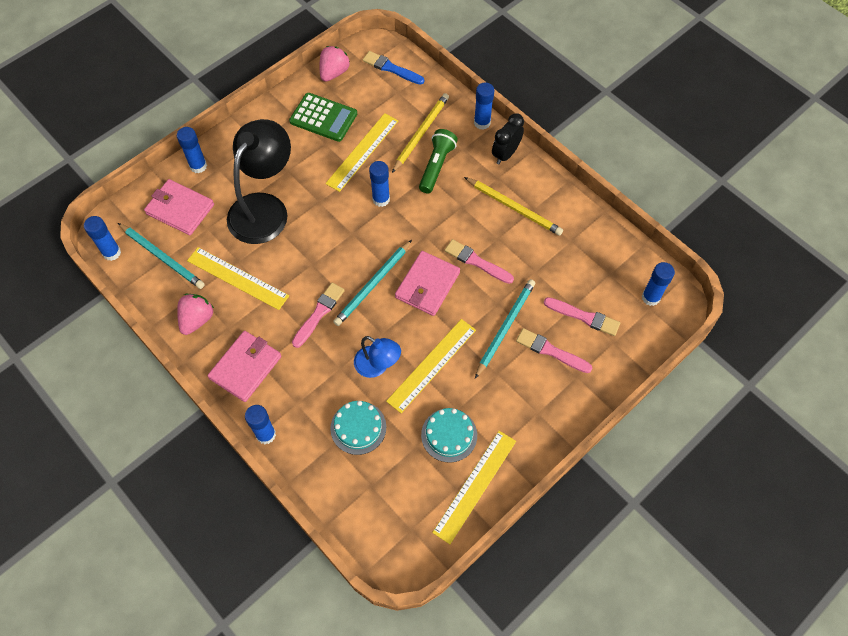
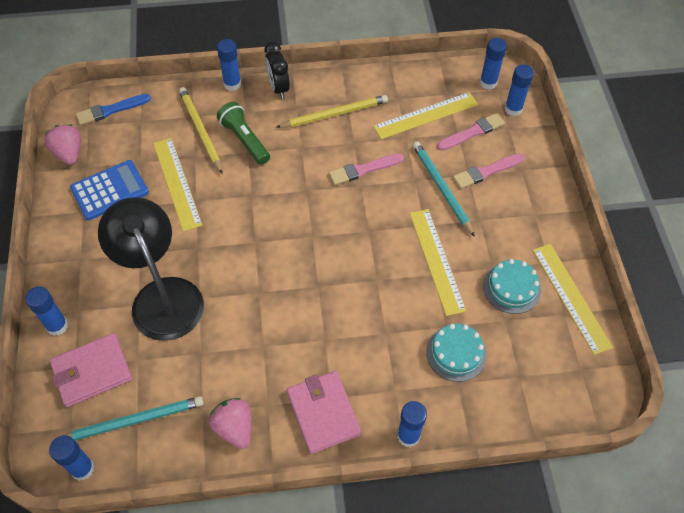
camera: 55 degrees left, 5 degrees down
yellow ruler [187,247,289,310] -> yellow ruler moved to [373,92,478,139]
green calculator [289,93,357,142] -> blue calculator [70,160,149,220]
pink brush [292,283,345,348] -> none
turquoise pencil [333,240,412,326] -> none
blue lamp [354,336,401,378] -> none
blue glue stick [369,161,390,207] -> blue glue stick moved to [504,64,534,116]
pink wallet [395,251,460,316] -> none

